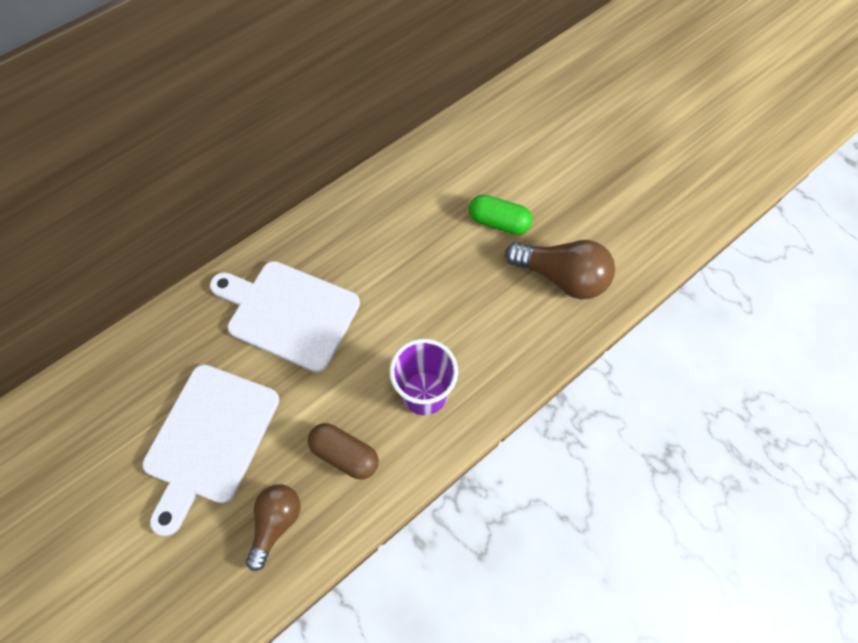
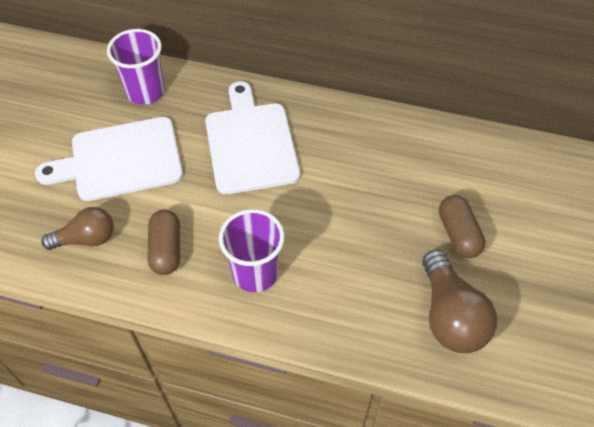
camera: 55 degrees right, 10 degrees down
green capsule [469,195,532,235] -> brown capsule [439,195,485,258]
none -> purple cup [107,29,165,105]

